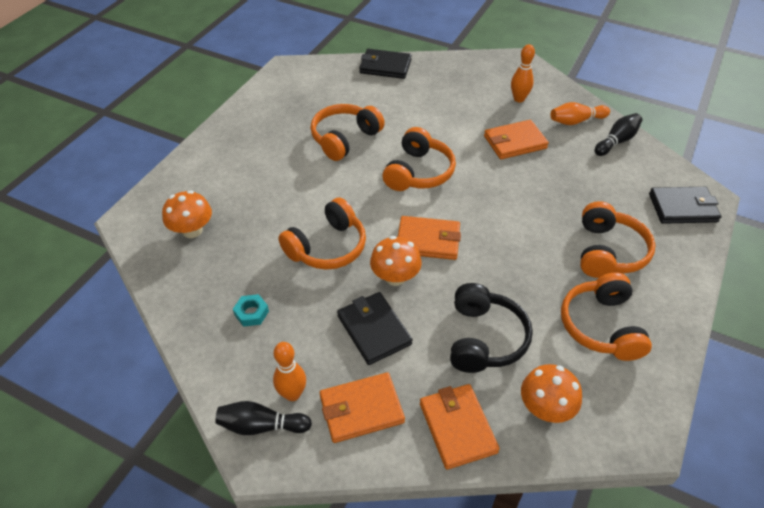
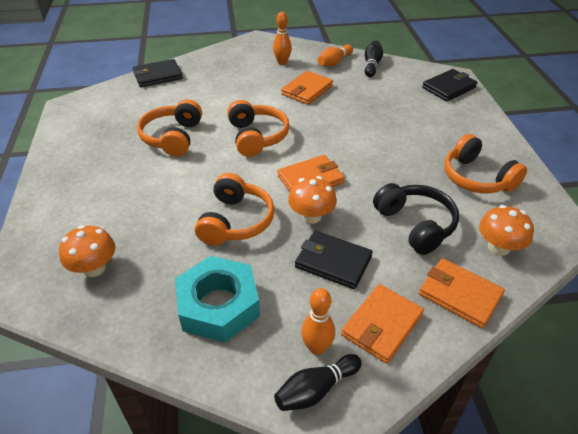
camera: 35 degrees left, 5 degrees down
turquoise nut [233,294,269,327] -> turquoise nut [175,256,260,343], size x2.42
orange headphones [580,201,655,278] -> none

